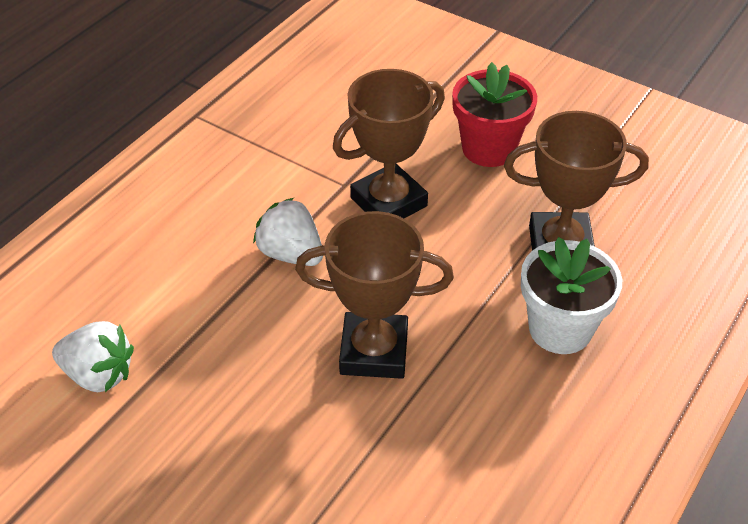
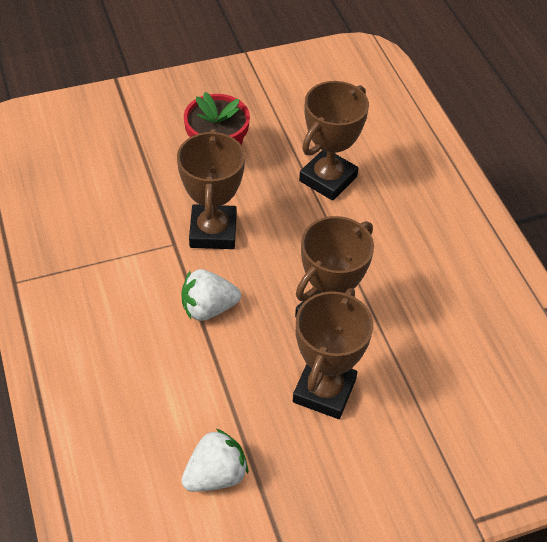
camera: 55 degrees left, 5 degrees up
white flower pot [521,237,622,354] -> none
none -> brown trophy [293,288,373,419]

